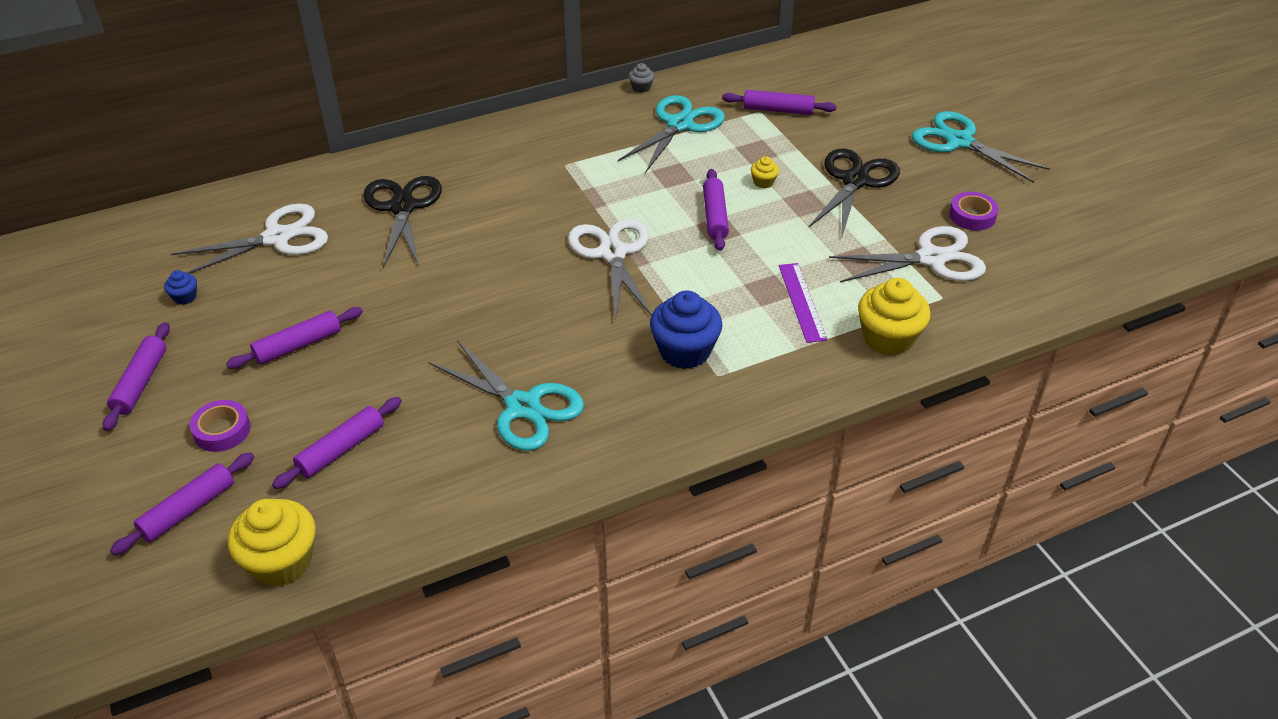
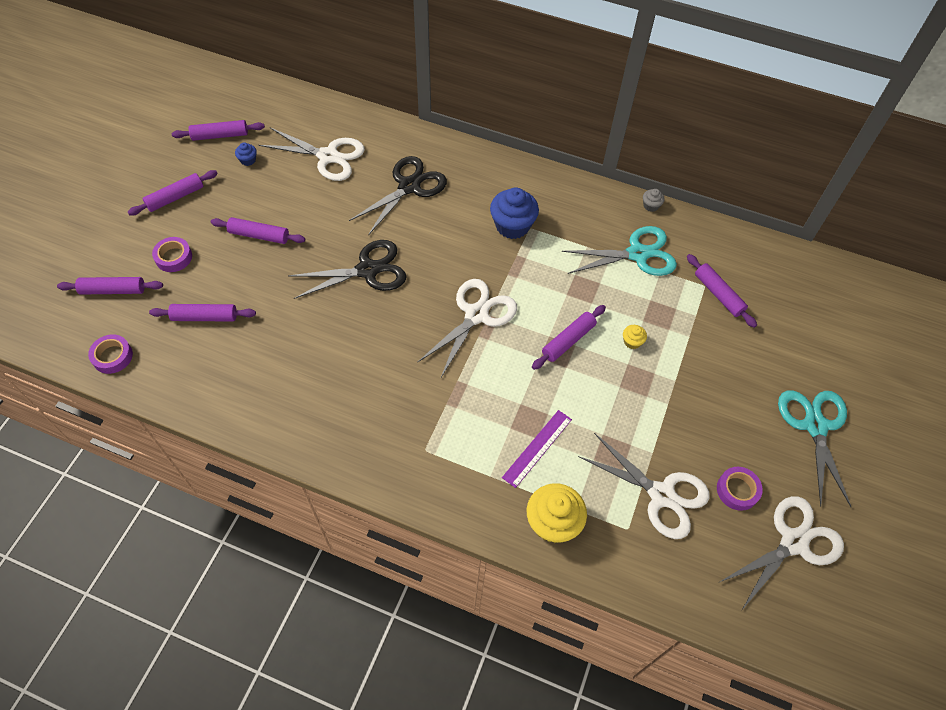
camera: 45 degrees right, 15 degrees up
yellow cupcake [228,499,316,587] -> purple tape [88,334,133,374]
turquoise scissors [429,340,584,451] -> none
blue cupcake [650,290,723,369] -> blue cupcake moved to [490,187,539,239]
black scissors [809,149,900,236] -> black scissors moved to [288,240,407,299]
none -> purple rolling pin [172,120,265,141]
none -> white scissors [718,496,844,611]

